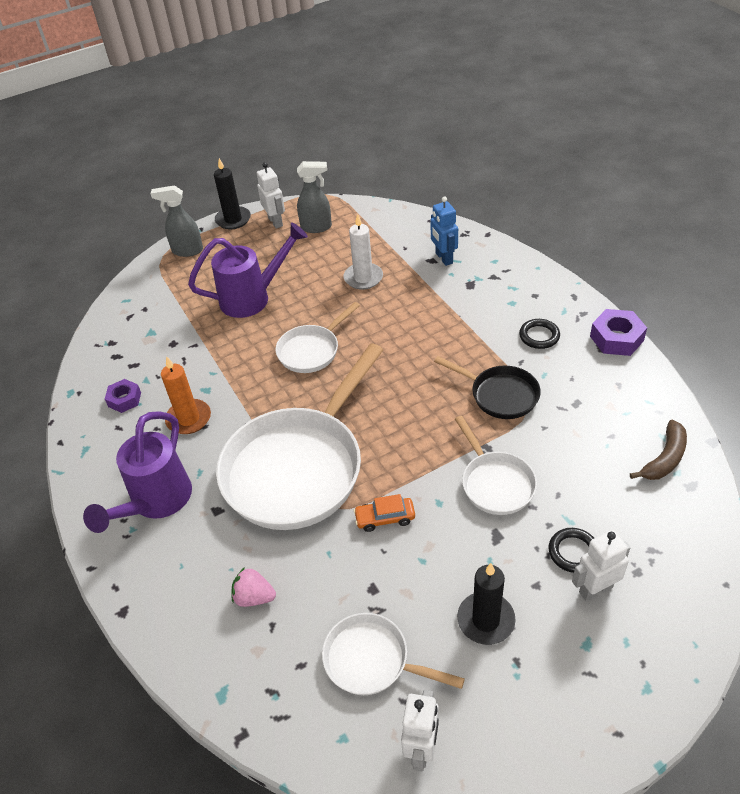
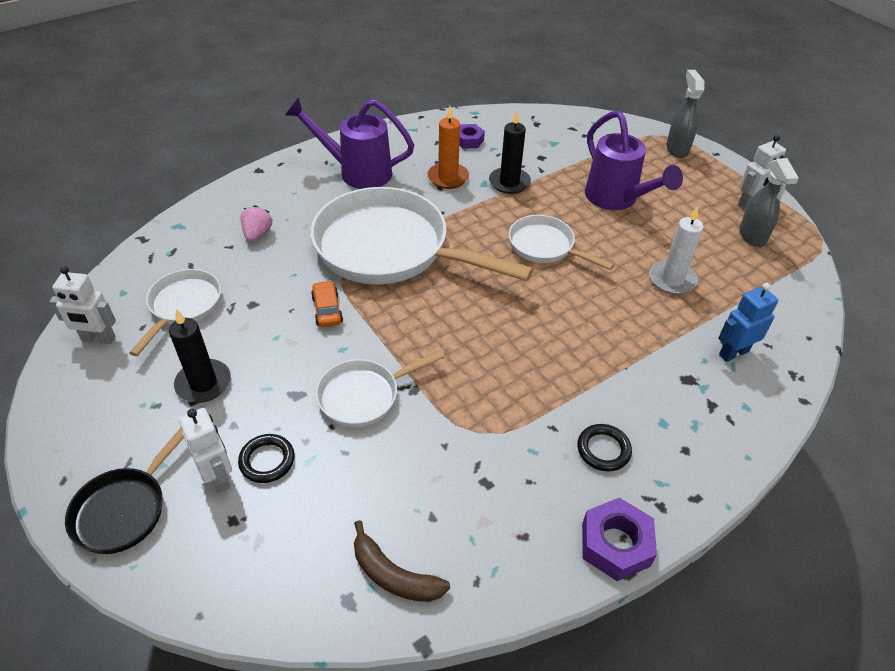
camera: 80 degrees right, 0 degrees up
black candle [214,158,251,229] -> black candle moved to [489,111,531,194]
black pan [434,356,541,419] -> black pan moved to [65,428,184,554]

